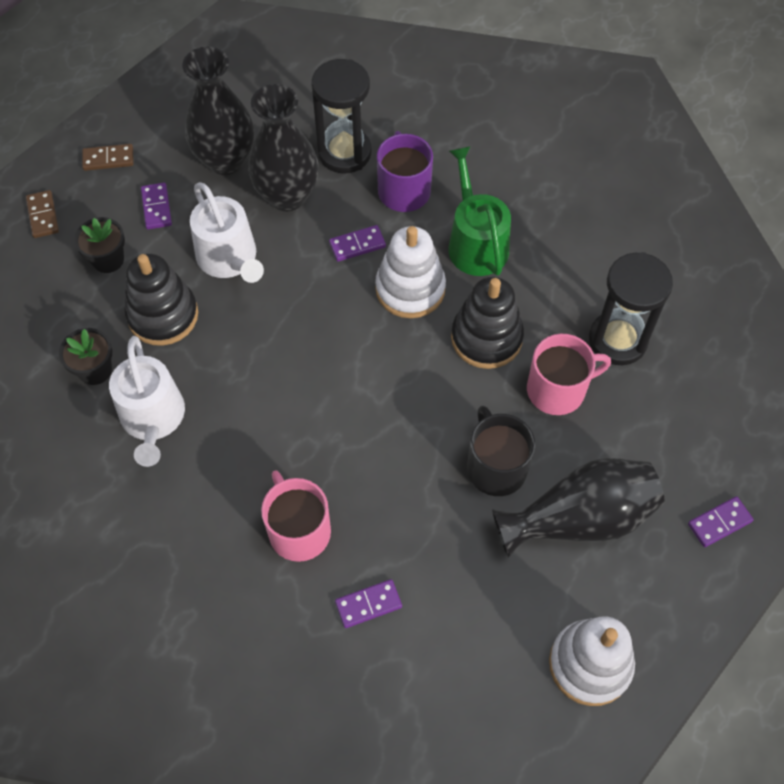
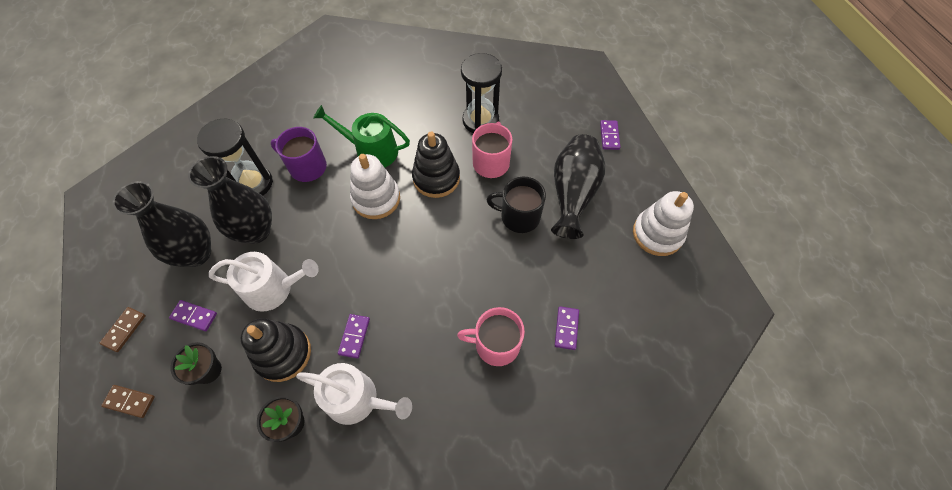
camera: 60 degrees left, 0 degrees up
purple domino [329,225,386,262] -> purple domino moved to [338,314,370,359]

